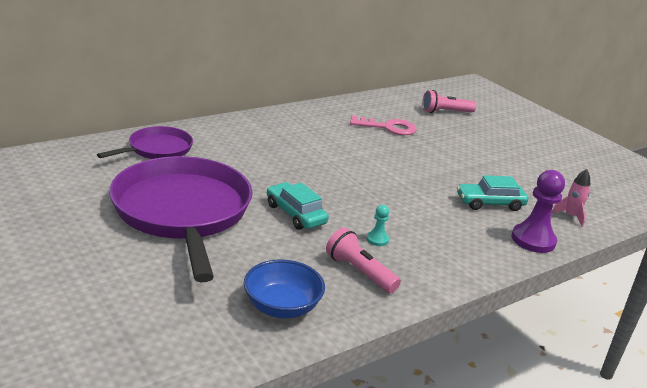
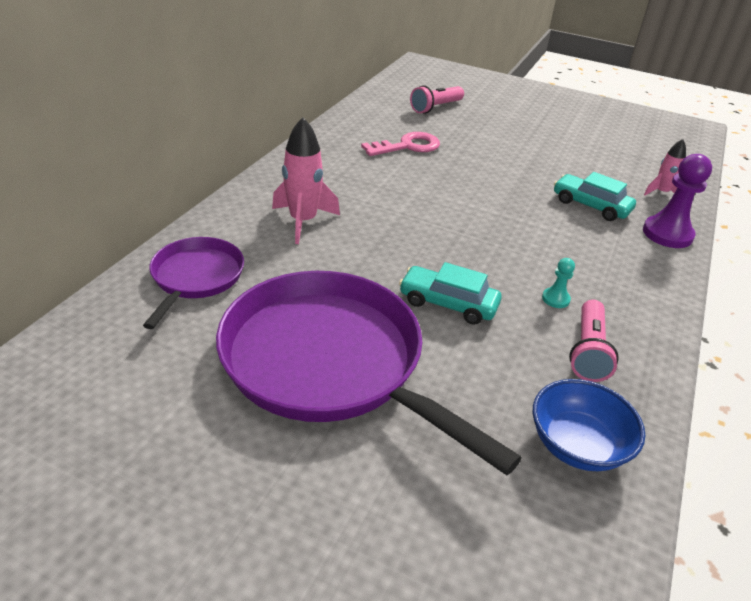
camera: 30 degrees left, 10 degrees up
pink flashlight [326,228,401,293] -> pink flashlight turned 90 degrees counterclockwise [569,300,619,382]
turquoise car [457,175,528,211] -> turquoise car turned 75 degrees clockwise [554,172,636,221]
none -> pink rocket [272,117,340,244]

